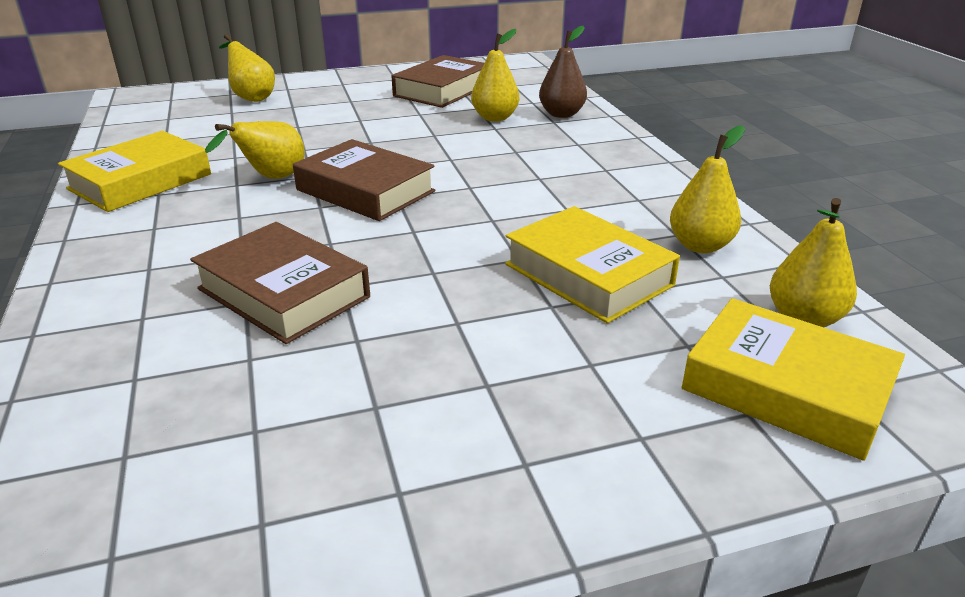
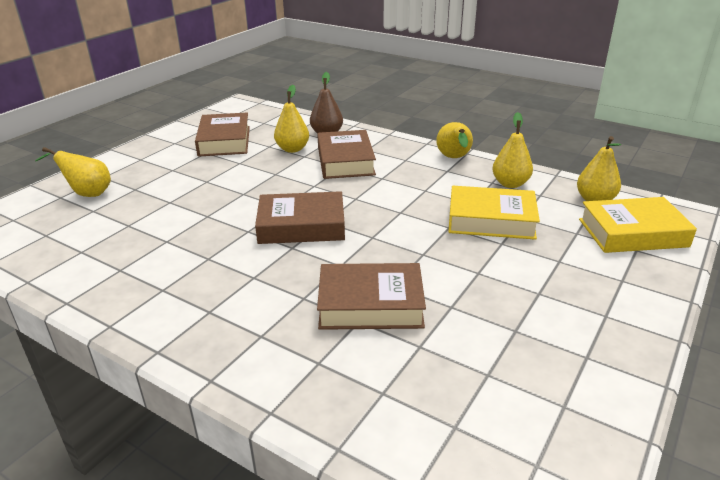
camera: 40 degrees left, 0 degrees up
yellow book [58,131,211,212] -> none
yellow pear [205,121,305,179] -> yellow pear moved to [436,122,473,158]
none -> brown book [317,130,376,179]

